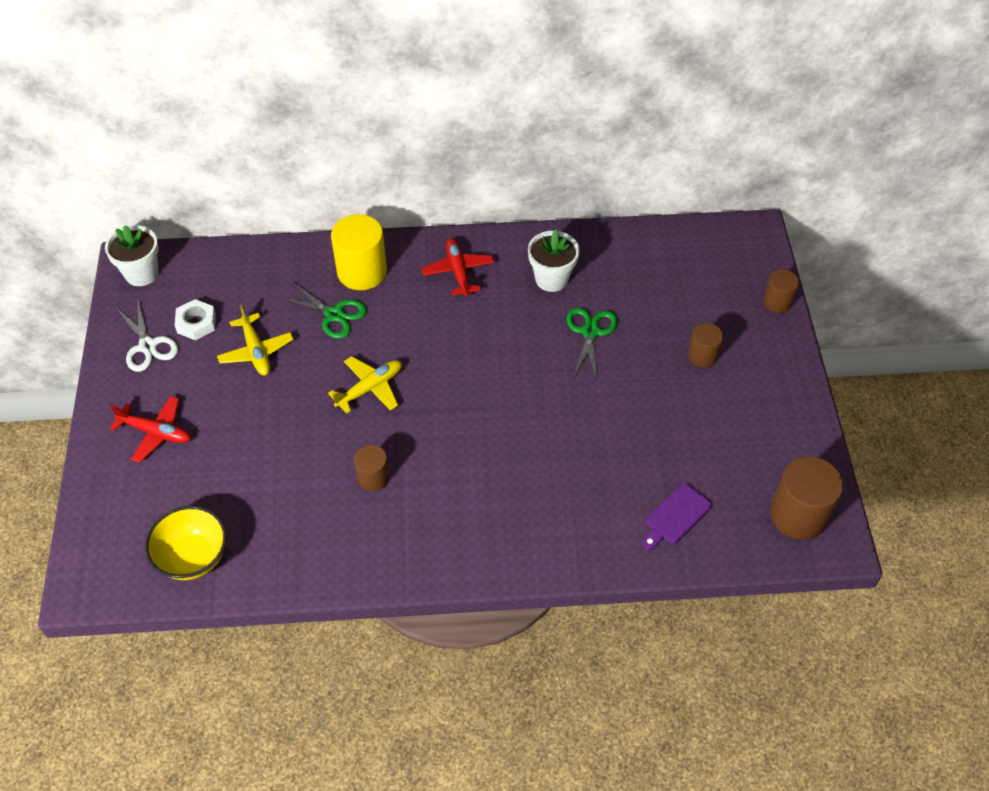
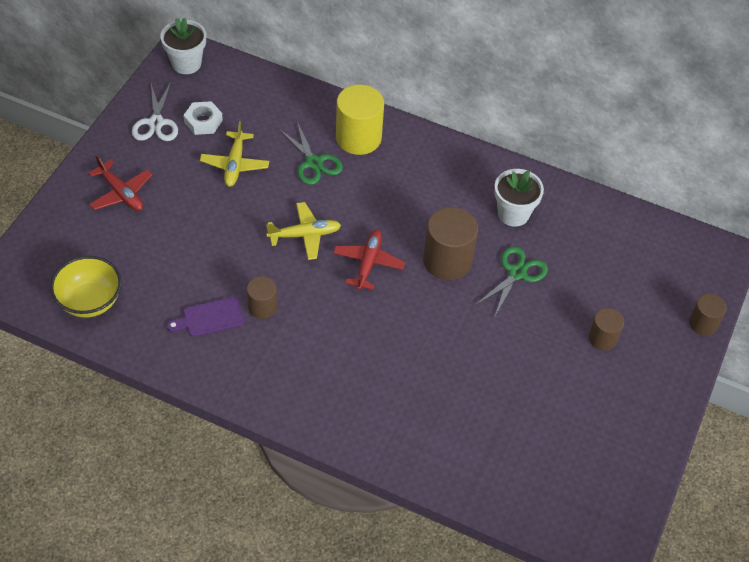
camera: 25 degrees right, 0 degrees up
red plane [421,238,494,297] -> red plane moved to [333,230,405,290]
purple cutting board [642,483,712,549] -> purple cutting board moved to [167,297,244,337]
brown cylinder [770,456,843,540] -> brown cylinder moved to [423,207,478,280]

